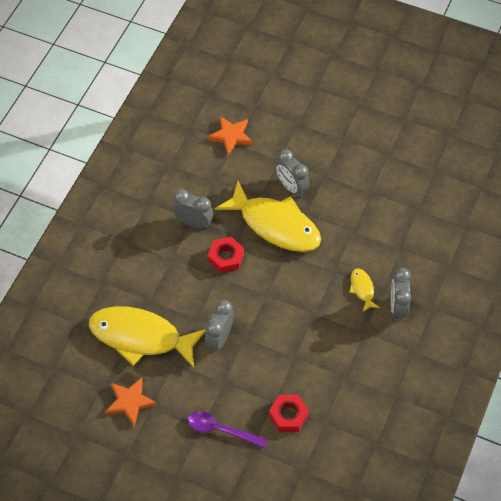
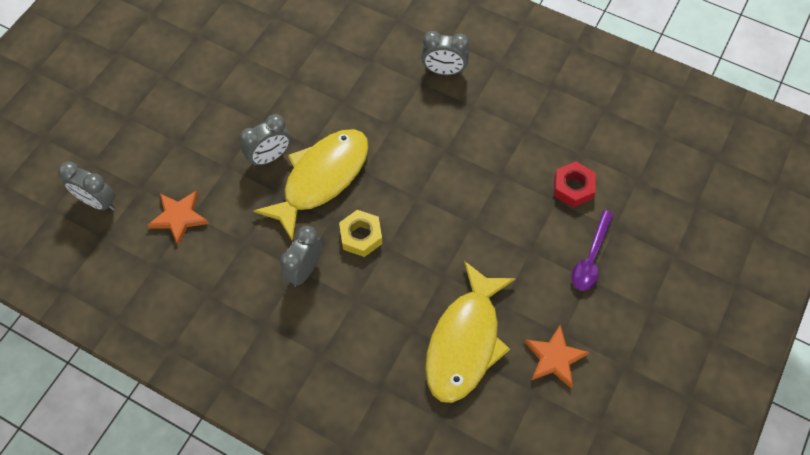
camera: 85 degrees left, 5 degrees up
grey clock [205,300,234,352] -> grey clock moved to [58,162,116,211]
red nut [208,237,244,273] -> yellow nut [339,210,382,257]
yellow fish [349,268,380,312] -> none

